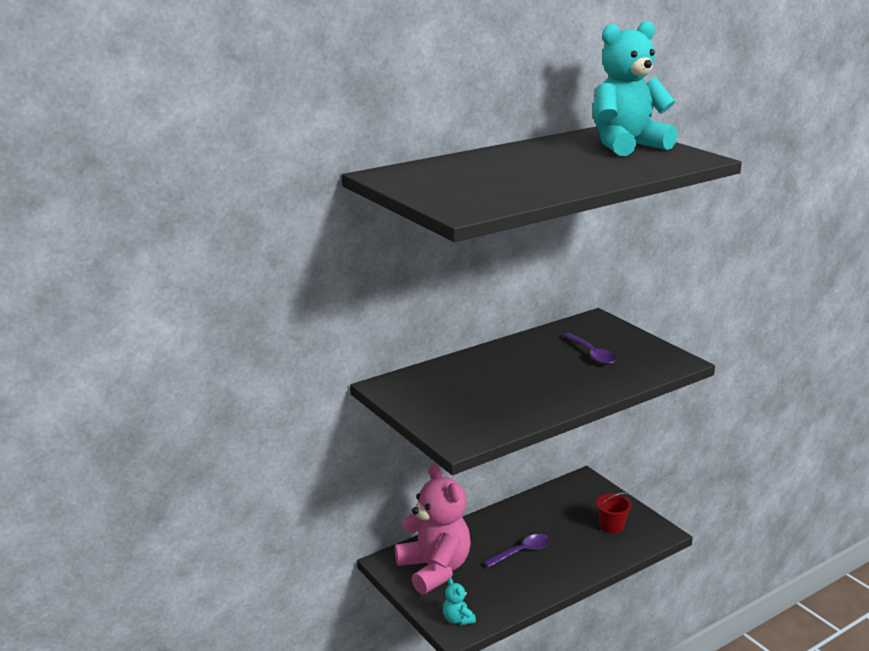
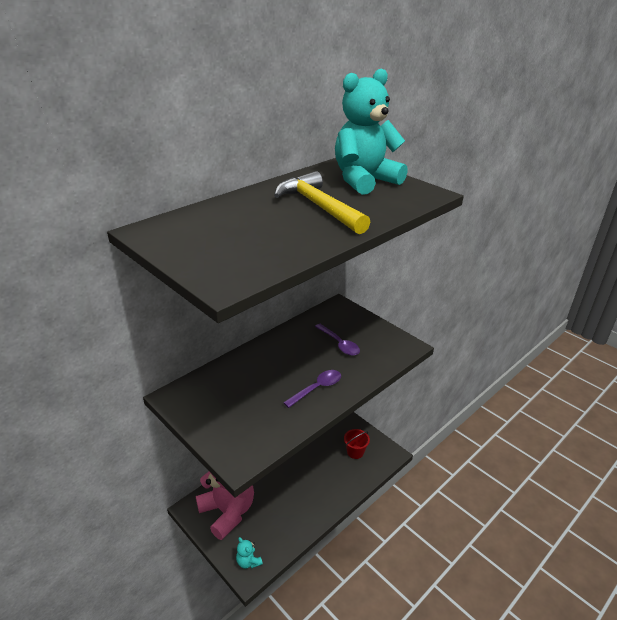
camera: 10 degrees left, 10 degrees up
purple spoon [483,534,550,568] -> purple spoon moved to [283,370,341,408]
none -> yellow hammer [274,171,370,234]

